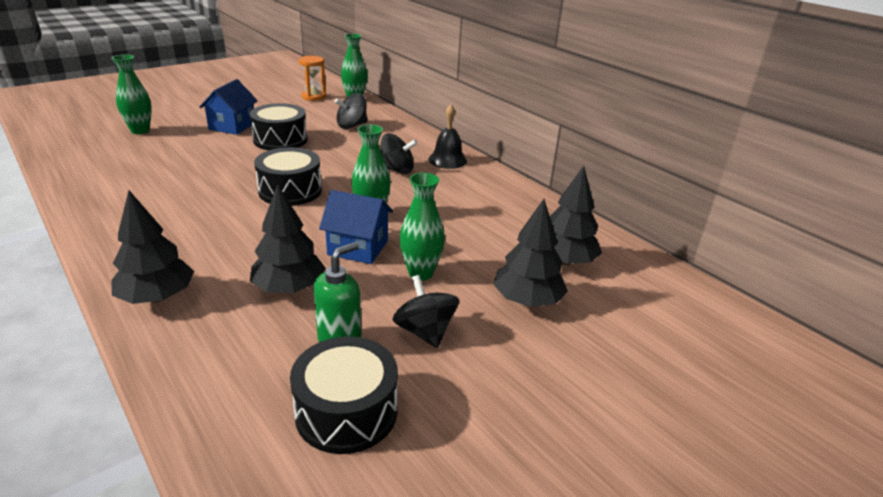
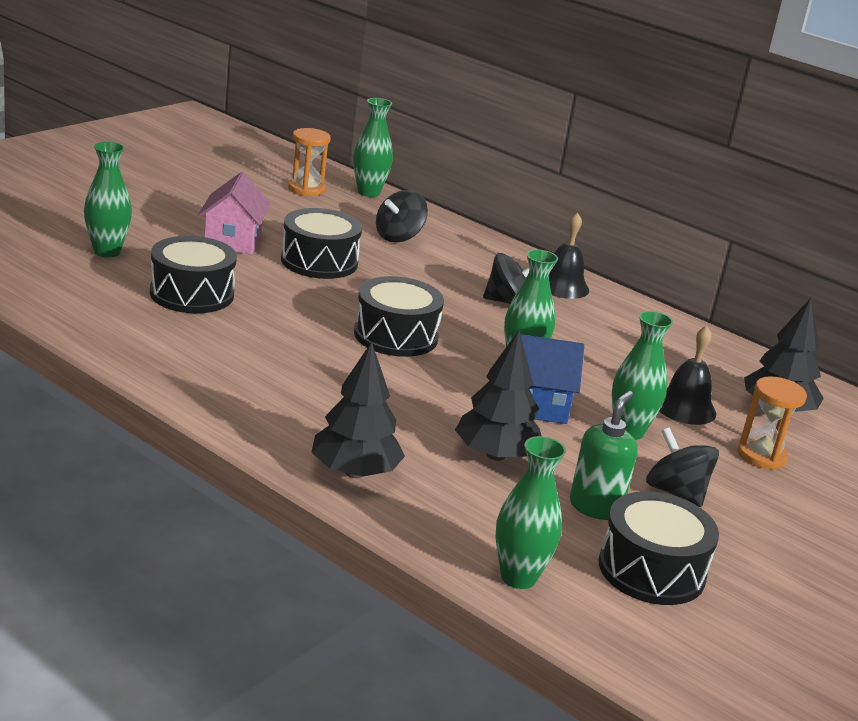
camera: 15 degrees left, 5 degrees down
blue house [200,79,258,135] -> pink house [198,172,270,255]
black tree [493,199,568,307] -> orange hourglass [737,376,807,469]
none -> black drum [150,236,237,313]
none -> green vase [496,436,566,589]
none -> black bell [660,326,716,425]

